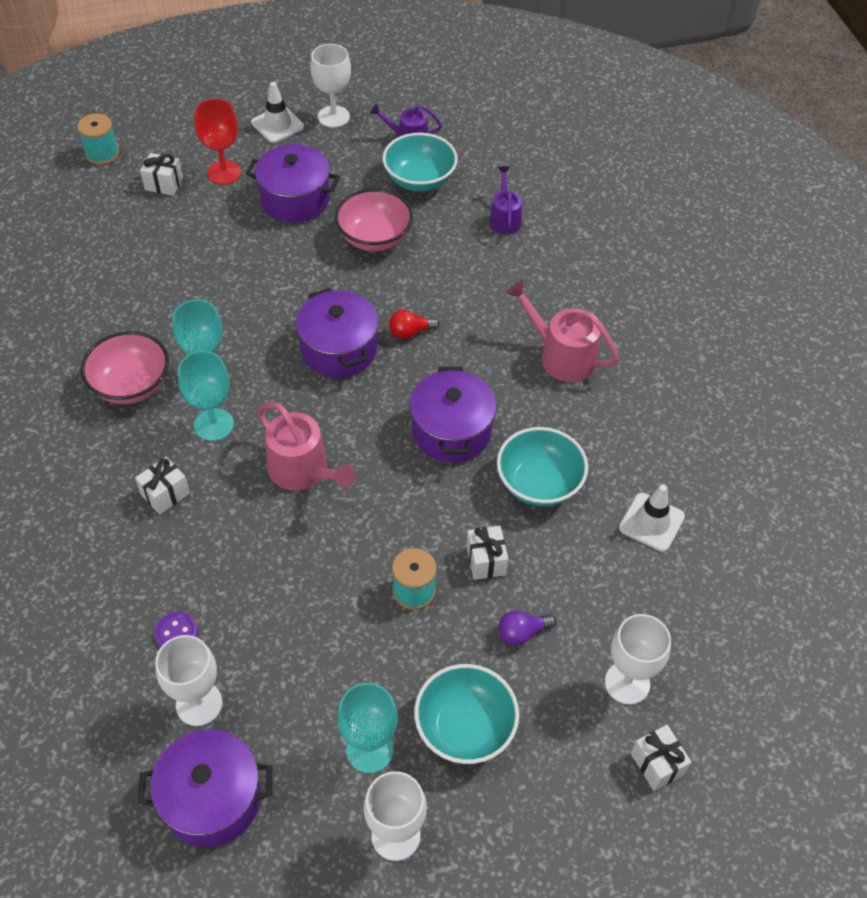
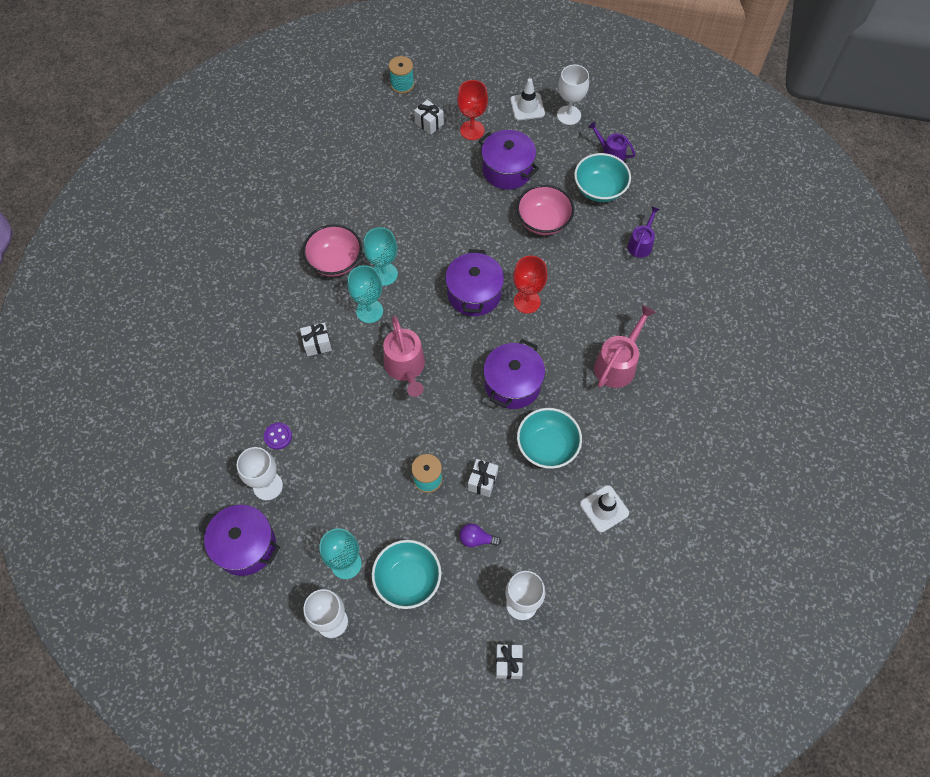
camera: 30 degrees right, 10 degrees up
red light bulb [389,310,439,339] -> red goblet [513,256,547,314]
pink watering can [506,280,620,382] -> pink watering can turned 60 degrees clockwise [594,305,656,388]

